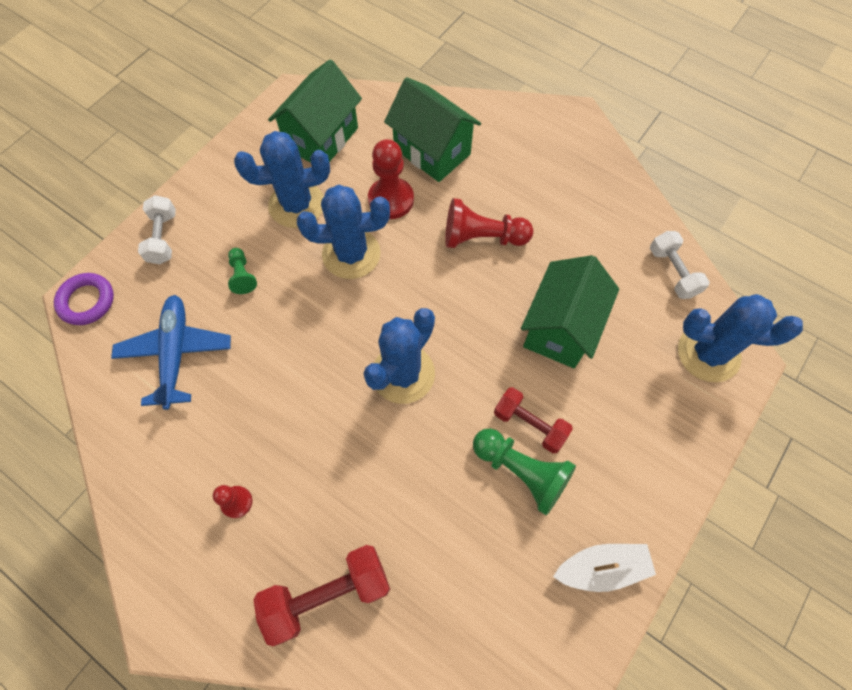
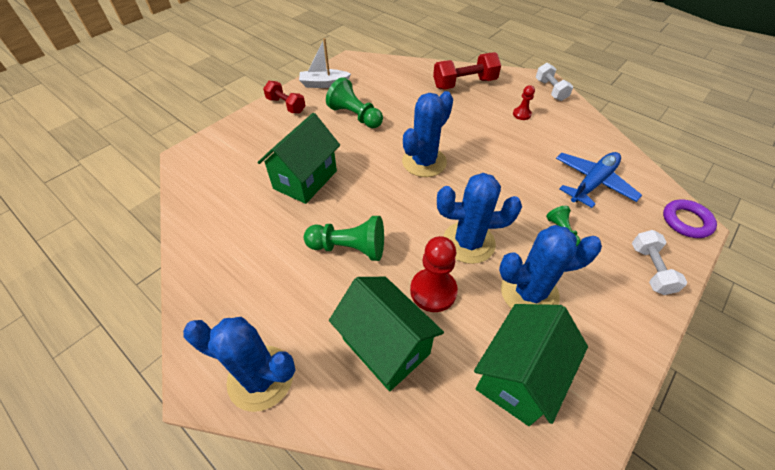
camera: 175 degrees left, 15 degrees down
blue plane [111,295,231,410] -> blue plane turned 135 degrees counterclockwise [556,152,642,208]
red pawn [445,198,533,248] -> green pawn [304,216,384,261]
red dumbbell [494,387,573,453] -> red dumbbell moved to [263,81,305,113]
white dumbbell [650,231,710,299] -> white dumbbell moved to [536,63,573,101]
blue cactus [678,294,803,382] -> blue cactus moved to [183,317,296,412]

